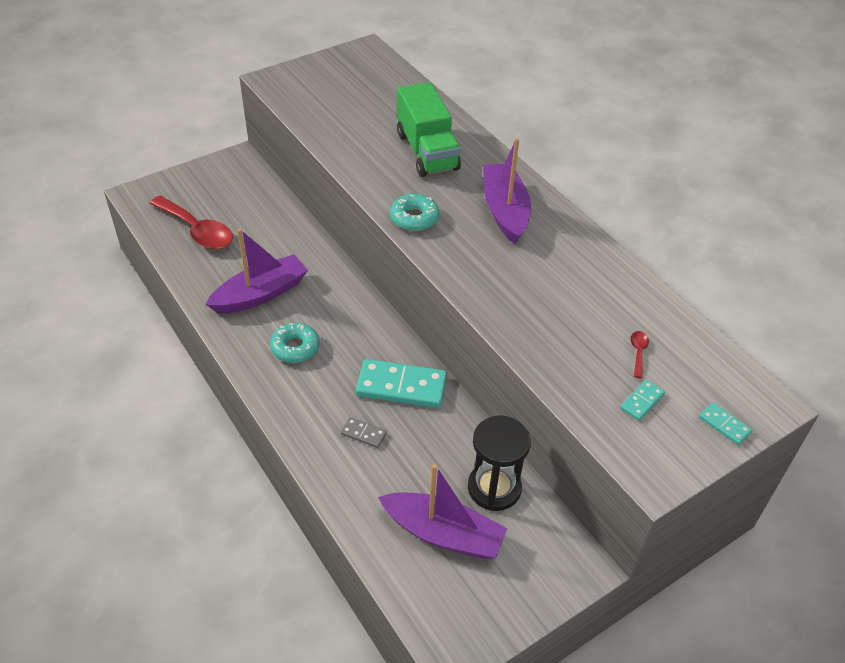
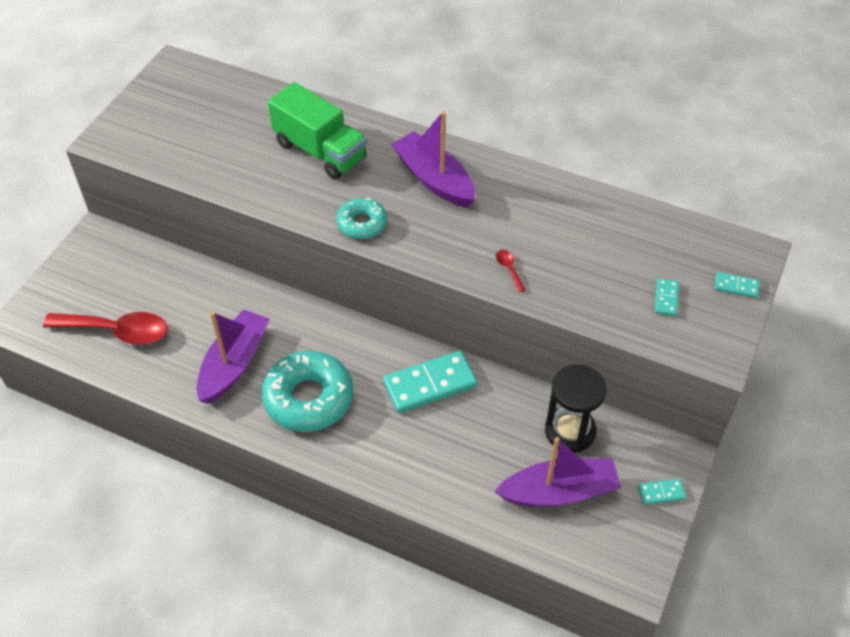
camera: 30 degrees left, 5 degrees up
turquoise donut [270,323,320,363] -> turquoise donut [261,351,353,432], size x1.77
grey domino [341,417,387,448] -> none
red spoon [631,331,649,378] -> red spoon moved to [496,249,526,293]
none -> turquoise domino [638,479,686,505]

